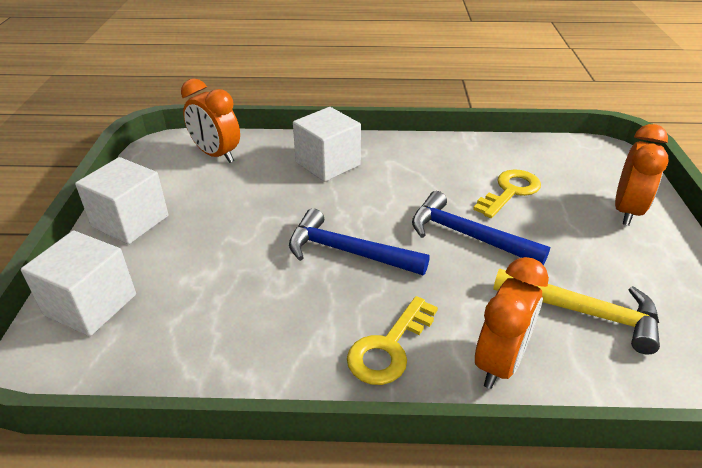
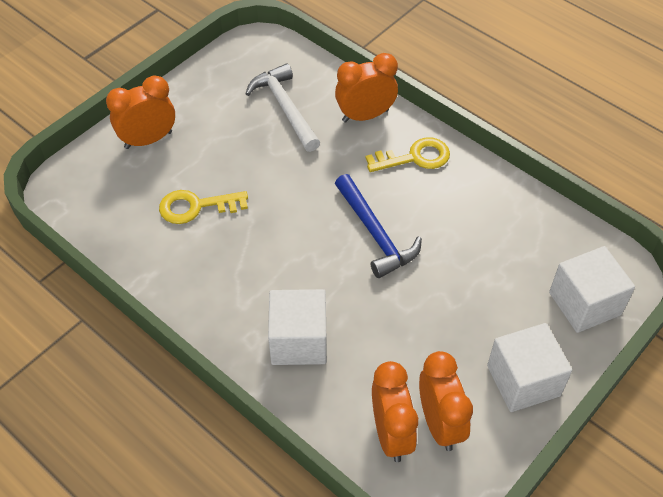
camera: 140 degrees left, 15 degrees up
blue hammer [412,191,550,265] -> none
yellow hammer [493,268,660,355] -> white hammer [245,63,320,152]
none -> orange clock [419,351,473,451]

